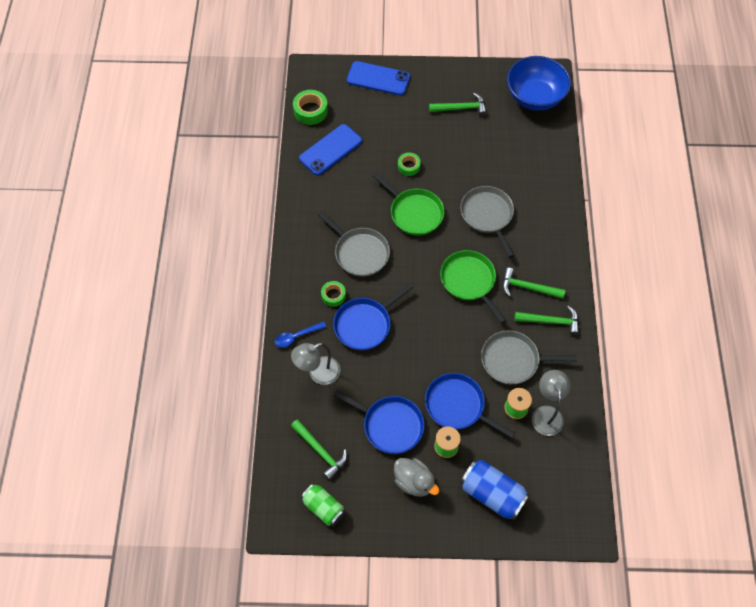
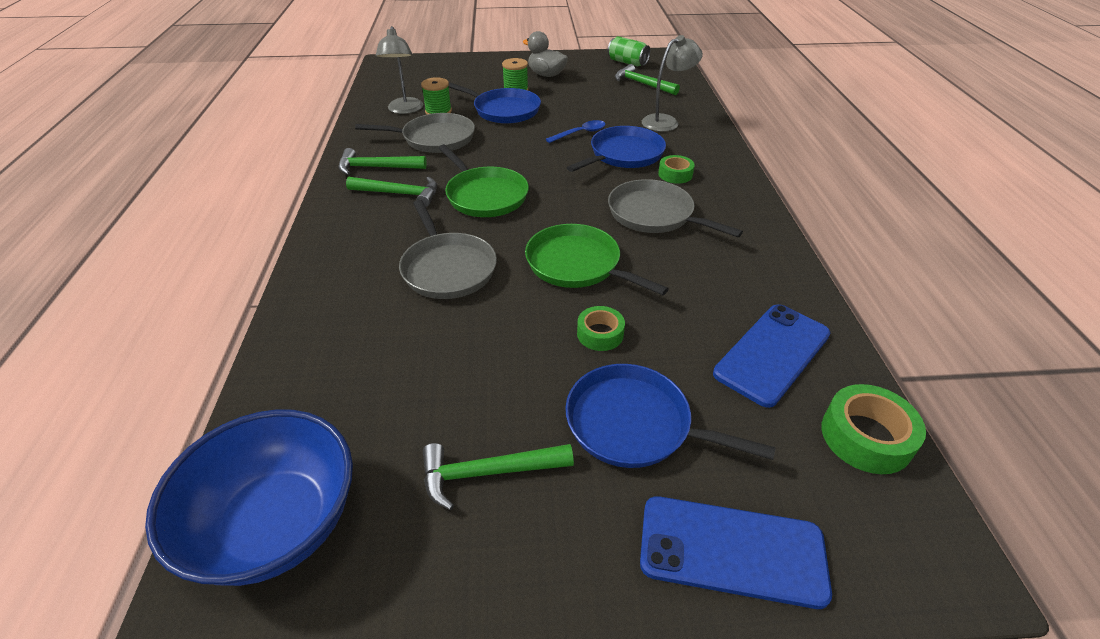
camera: 175 degrees right, 20 degrees down
blue spoon [275,322,326,347] -> blue spoon moved to [546,120,606,143]
blue pan [333,390,424,454] -> blue pan moved to [565,364,776,468]
blue can [460,460,530,521] -> none

